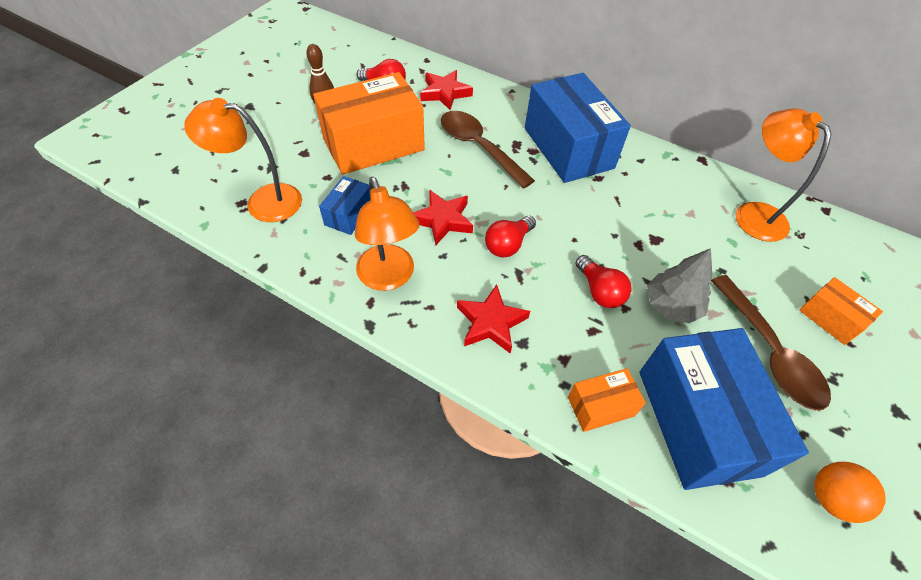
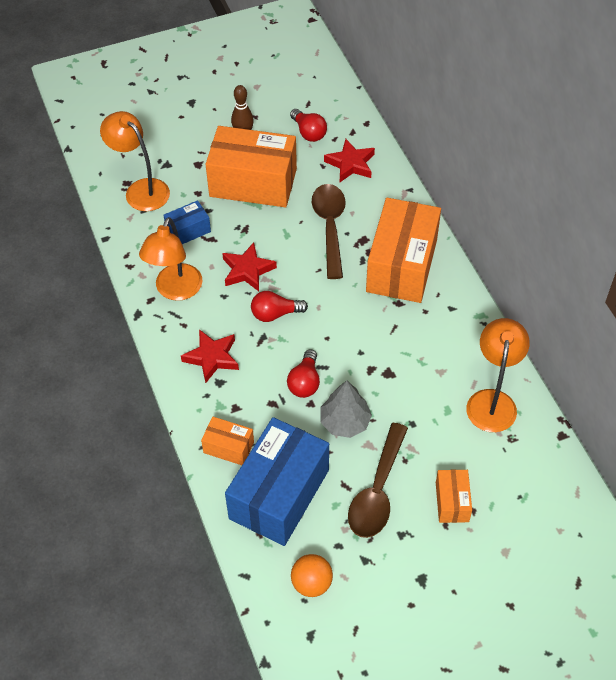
camera: 40 degrees right, 0 degrees up
blue box [525,73,631,183] -> orange box [366,198,441,303]

